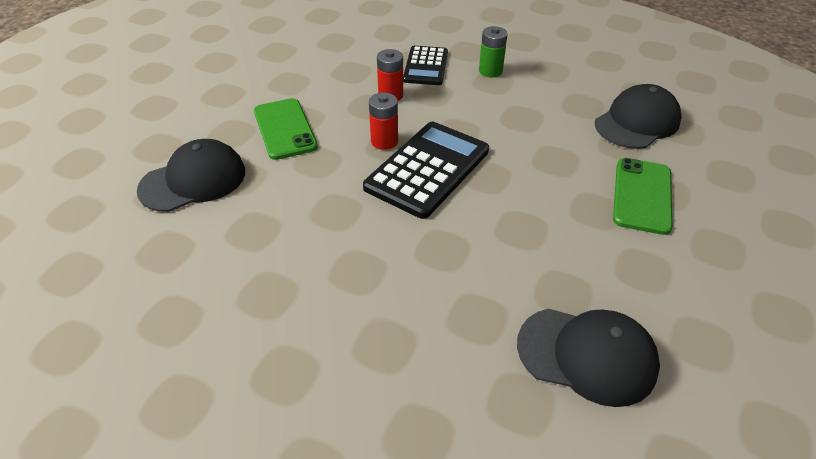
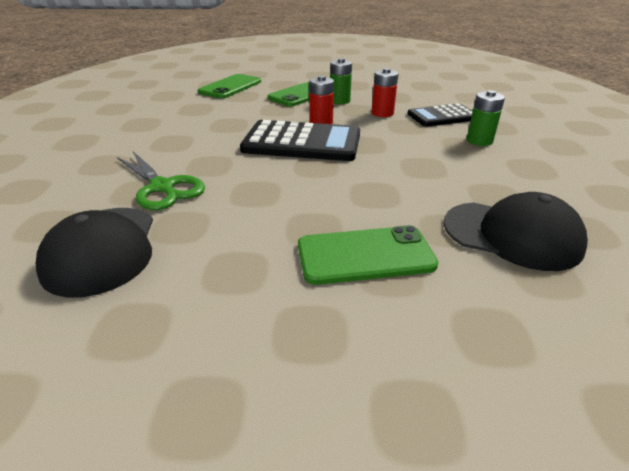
camera: 65 degrees right, 10 degrees down
black cap [137,139,245,212] -> green phone [198,74,261,99]
none -> green scissors [117,152,205,210]
none -> green battery [330,58,352,104]

